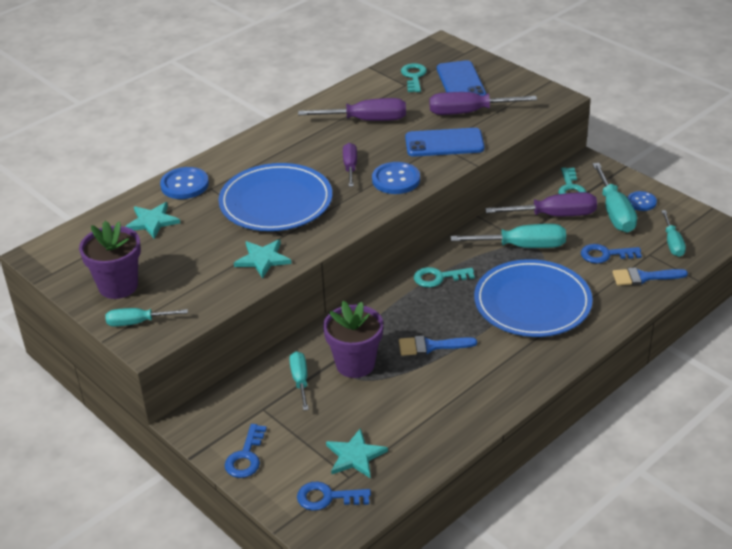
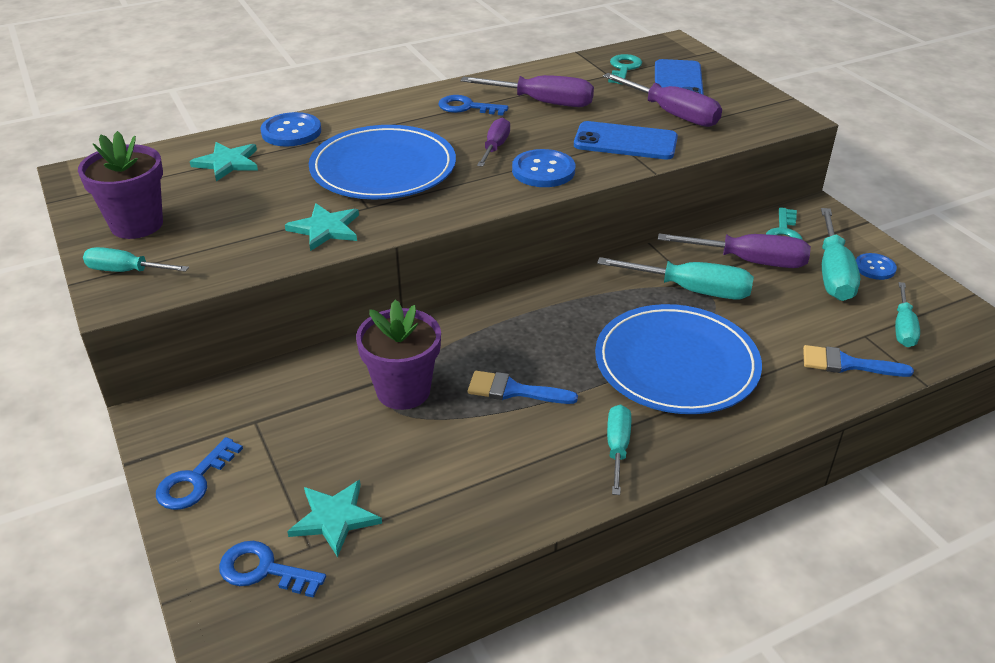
camera: 15 degrees right, 0 degrees up
turquoise screwdriver [289,351,309,411] -> turquoise screwdriver moved to [607,404,631,495]
turquoise key [414,267,475,288] -> none
purple screwdriver [429,92,537,115] -> purple screwdriver turned 150 degrees counterclockwise [603,73,722,127]
blue key [581,244,642,264] -> blue key moved to [438,95,508,116]

